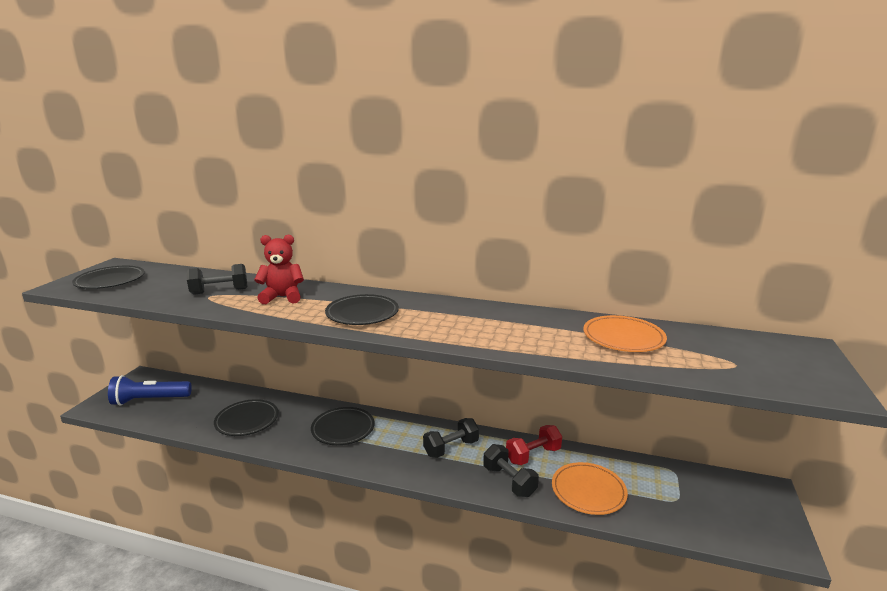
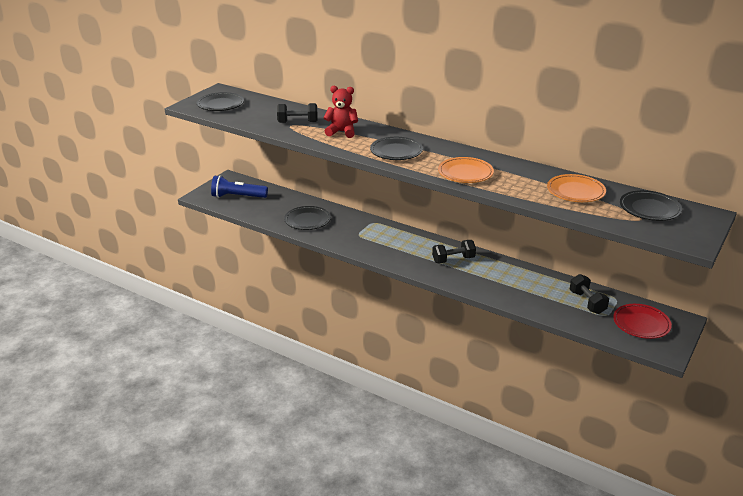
camera: 15 degrees right, 10 degrees up
black plate [311,407,375,445] -> black plate moved to [620,190,682,221]
black dumbbell [483,444,539,497] -> black dumbbell moved to [570,274,609,314]
red dumbbell [506,425,562,465] -> none
orange plate [552,462,628,515] -> orange plate moved to [438,157,494,183]
none -> red plate [613,304,672,339]

